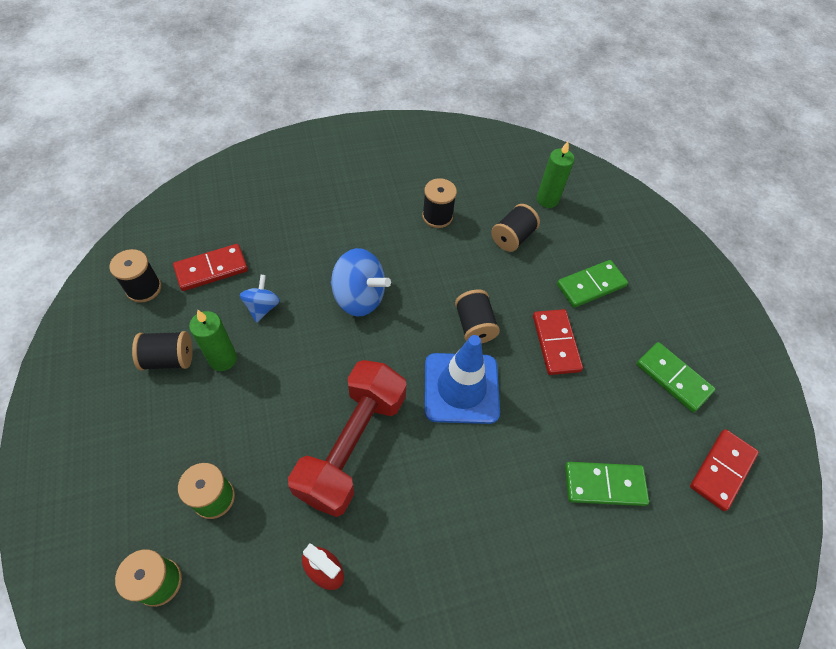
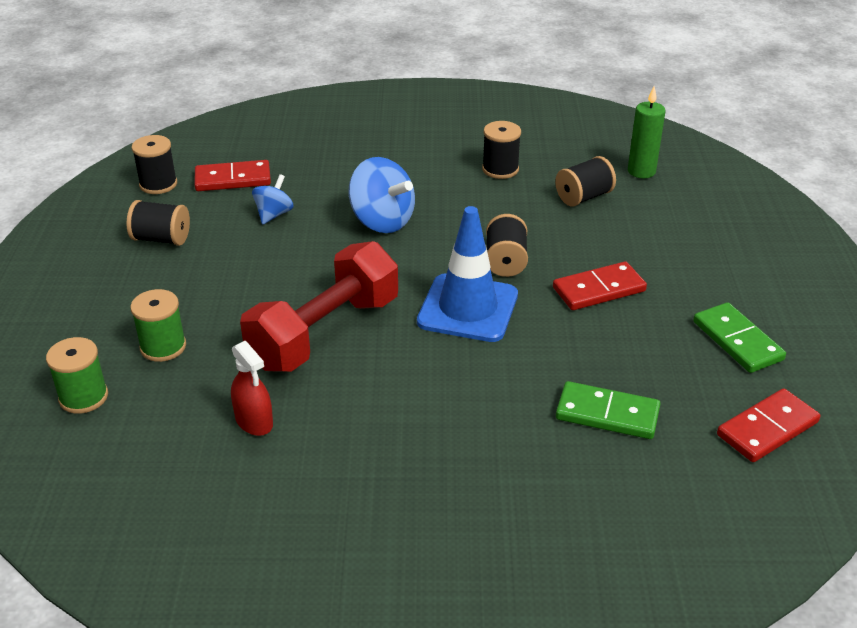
camera: 20 degrees right, 20 degrees down
green candle [189,310,237,371] -> none
red domino [533,309,583,375] -> red domino turned 60 degrees clockwise [553,262,647,310]
green domino [557,260,628,308] -> none

